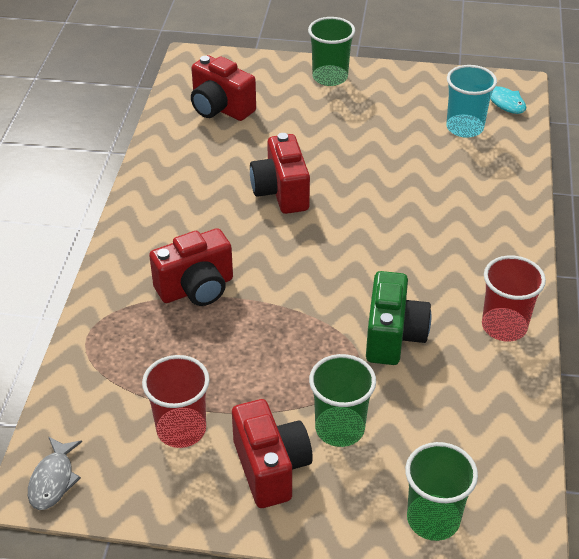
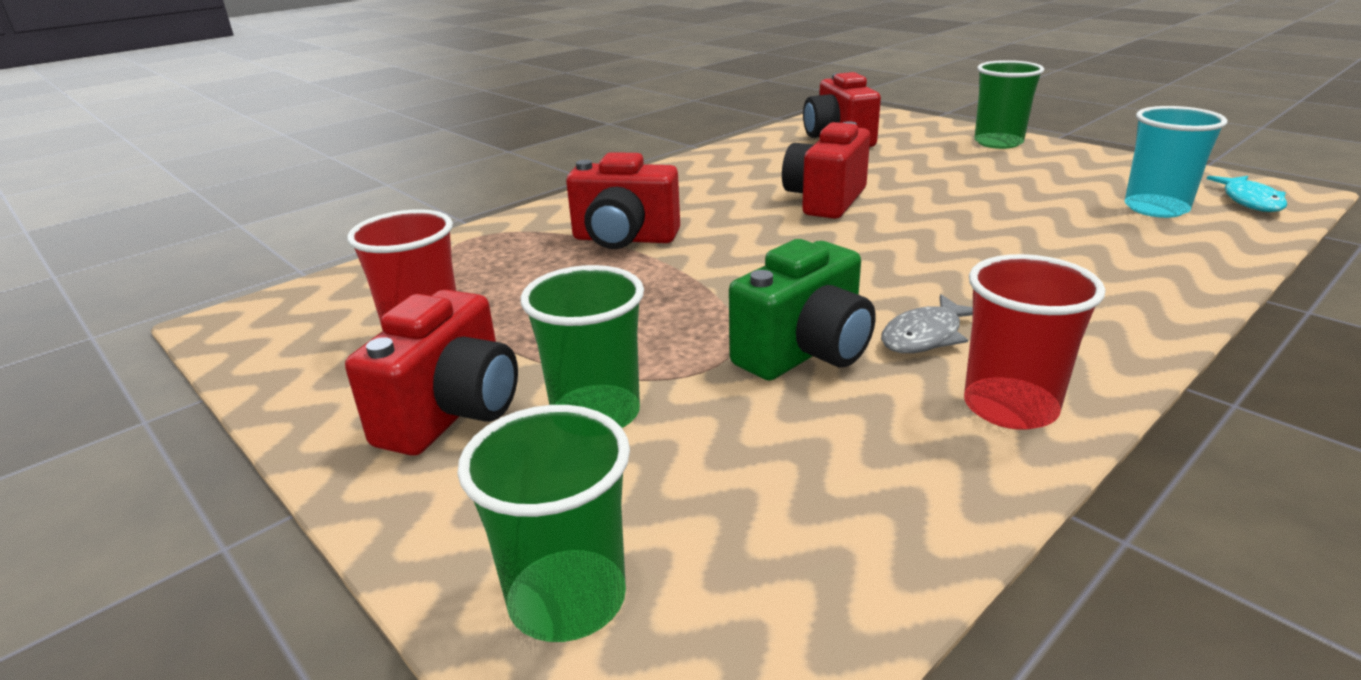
camera: 40 degrees right, 15 degrees down
grey fish [28,437,82,510] -> grey fish moved to [881,294,973,353]

